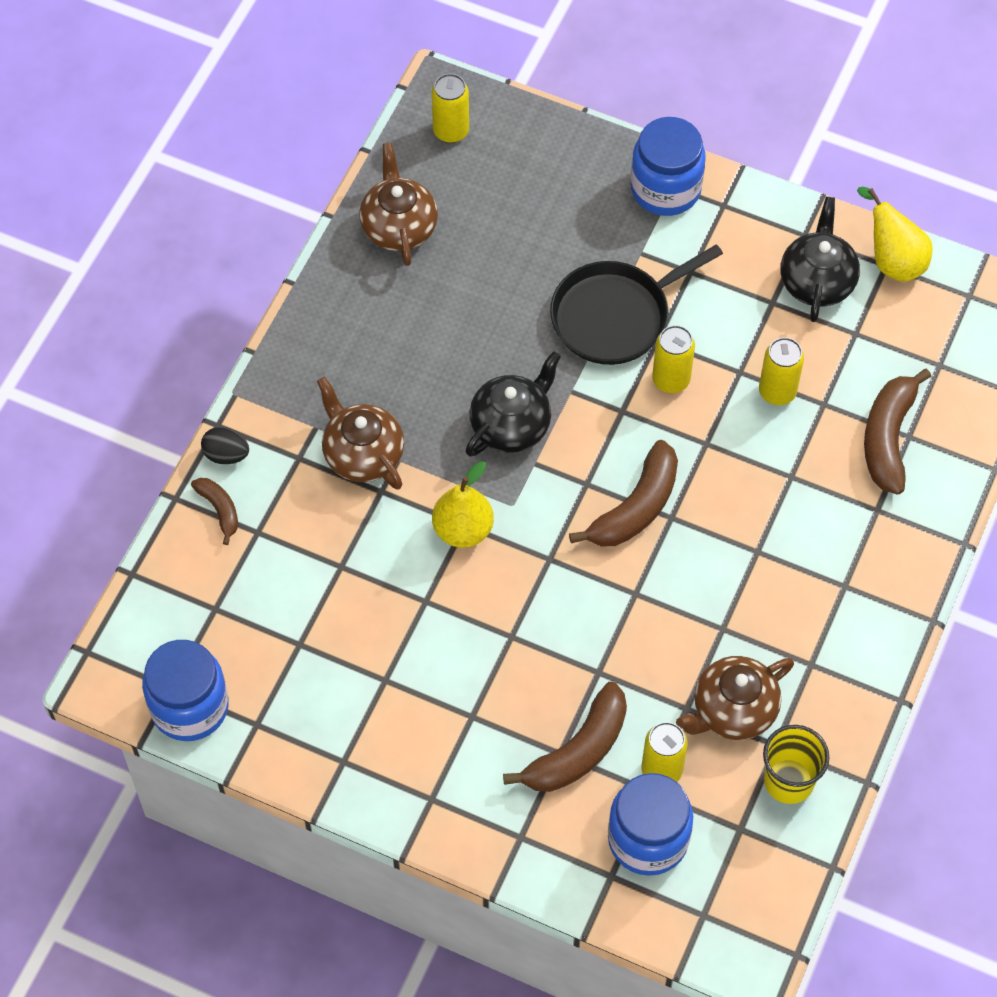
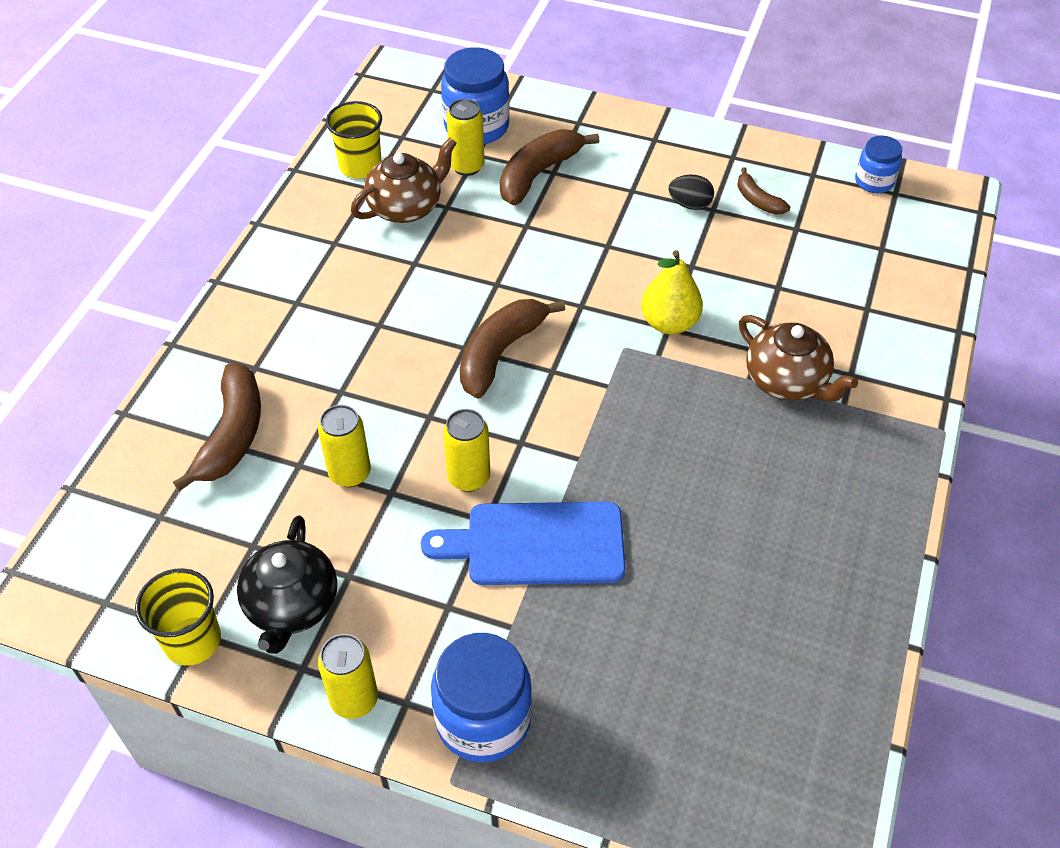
camera: 175 degrees right, 10 degrees down
blue jar [142,640,229,741] -> blue jar [855,136,902,193], size x0.58
brown banana [191,478,238,545] -> brown banana moved to [737,167,790,215]
black egg [201,427,249,464] -> black egg moved to [669,175,714,210]
brown teapot [359,143,438,266] -> none
yellow can [432,74,469,143] -> yellow can moved to [318,634,378,719]
black teapot [466,351,561,457] -> none
black pan [550,244,723,365] -> blue cutting board [421,502,626,585]
yellow pear [857,187,933,282] -> yellow cup [135,568,221,666]

